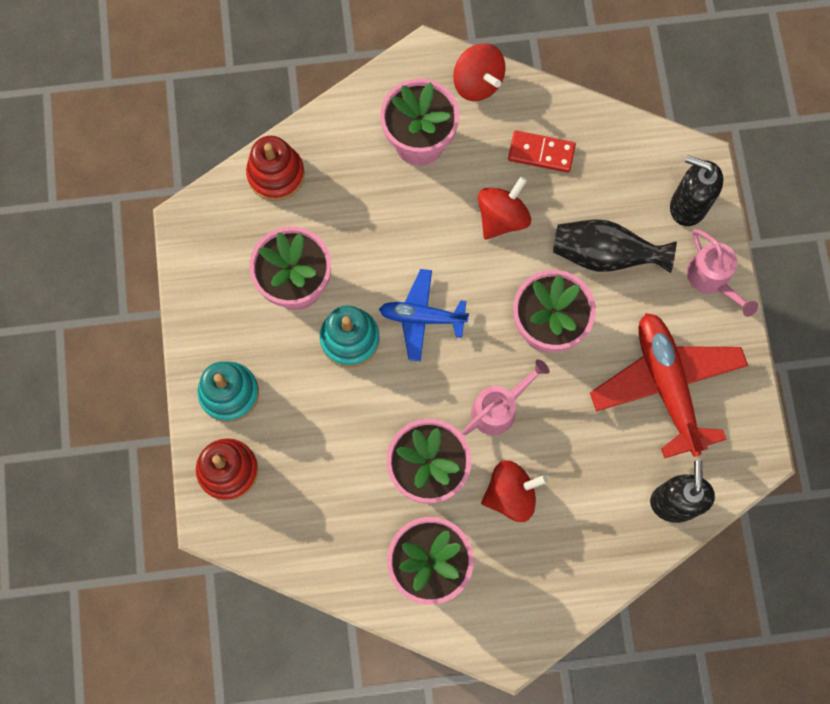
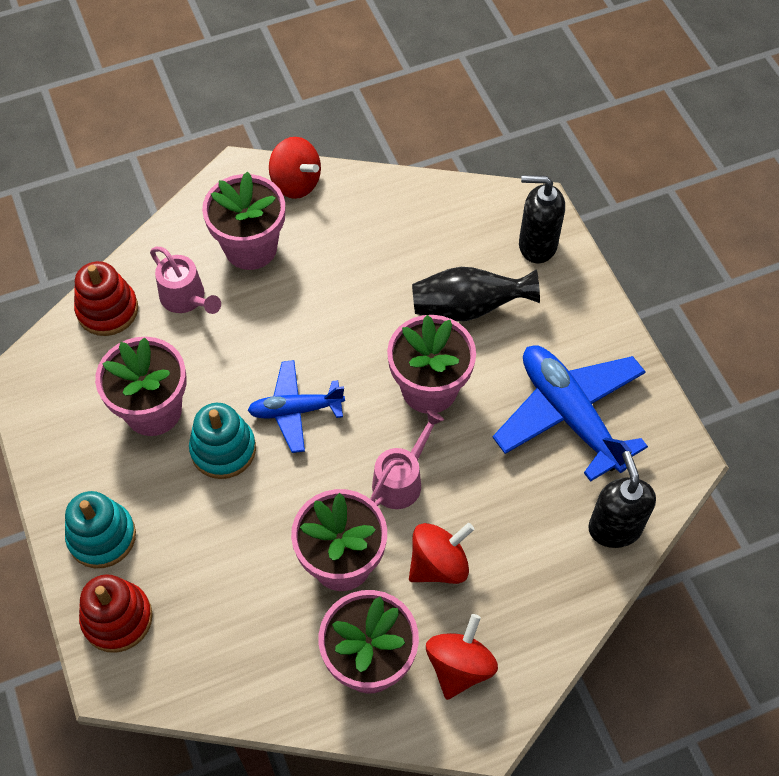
camera: 15 degrees left, 15 degrees down
red spinning top [478,177,531,240] -> red spinning top moved to [426,614,498,700]
red domino [508,130,576,173] -> none
red plane [590,313,748,458] -> blue plane [493,345,648,482]
pink watering can [687,229,758,317] -> pink watering can moved to [150,247,221,314]

